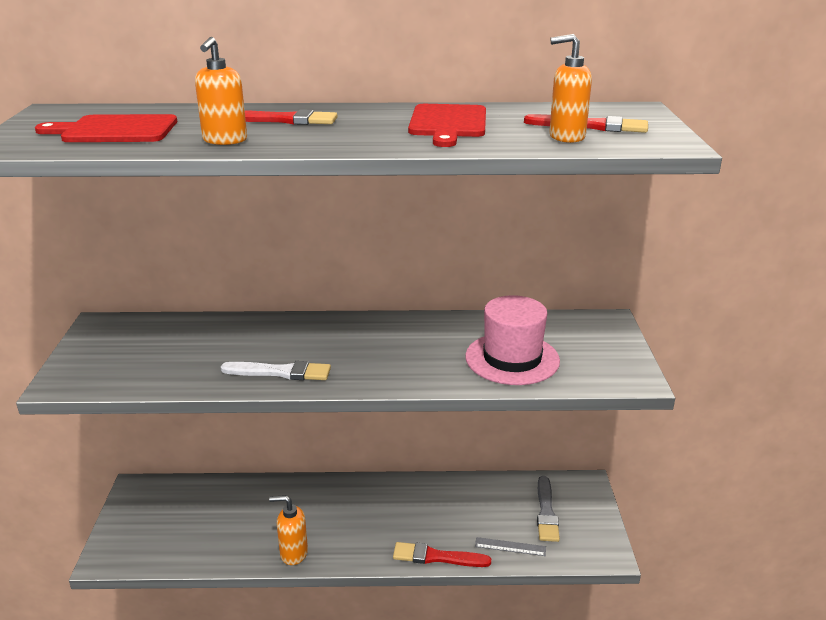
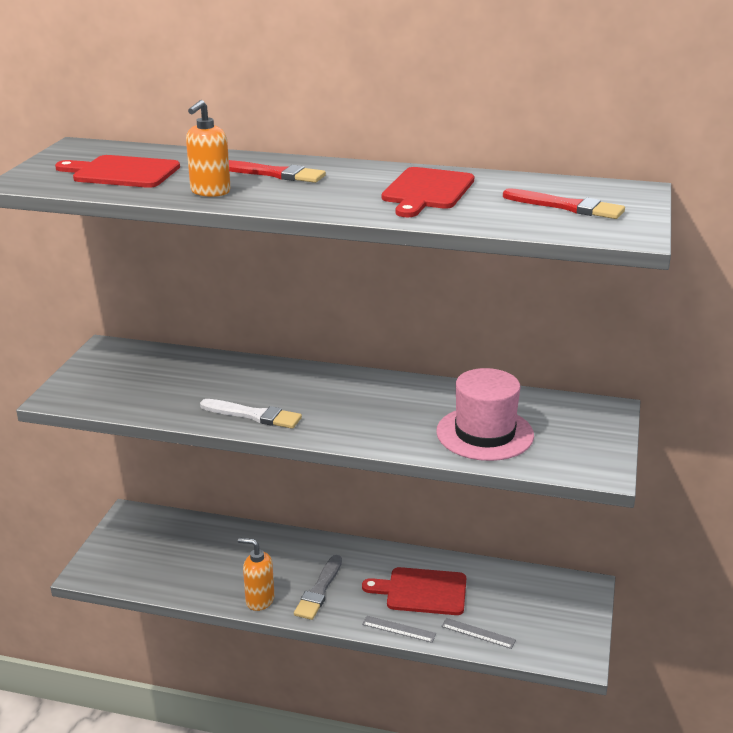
camera: 15 degrees right, 0 degrees up
red brush [393,542,491,567] -> grey ruler [362,616,436,643]
grey brush [537,476,560,542] -> grey brush moved to [294,555,342,620]
orange soap dispenser [549,34,592,143] -> none
none -> red cutting board [362,567,466,615]

